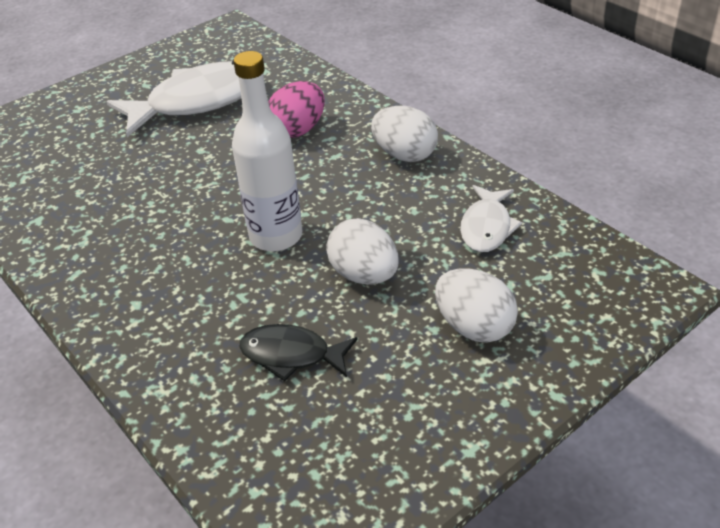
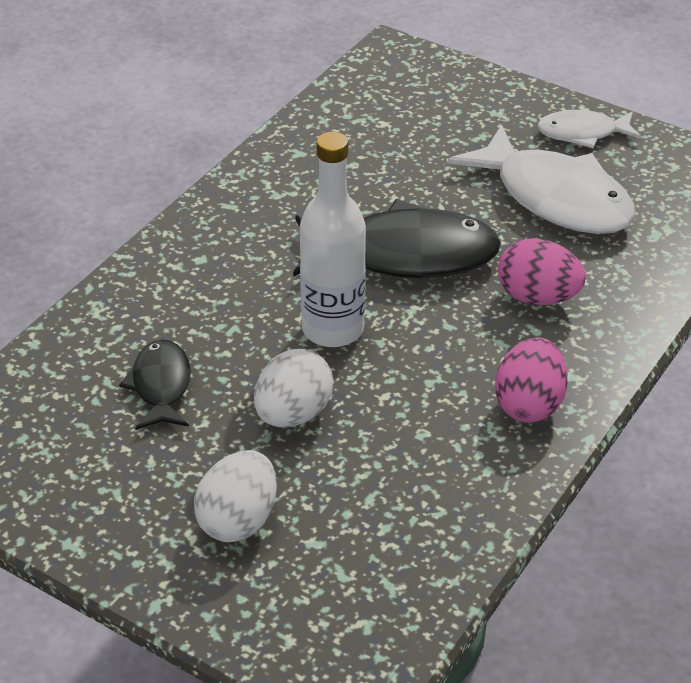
camera: 70 degrees right, 0 degrees up
white egg [371,106,438,162] -> pink egg [495,337,568,423]
white fish [460,185,522,252] -> white fish moved to [537,110,641,148]
none -> black fish [293,199,501,278]

